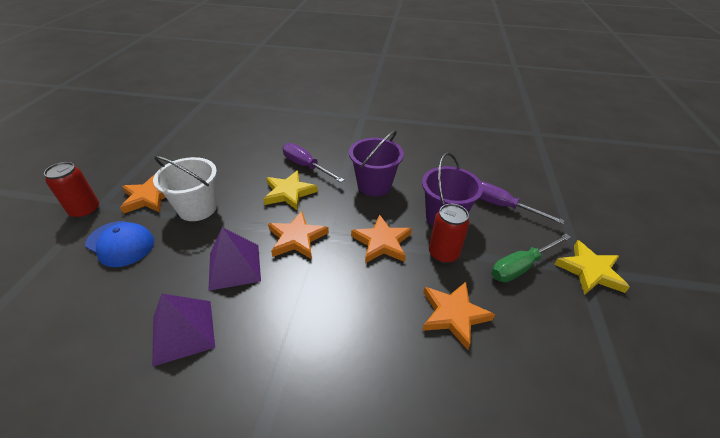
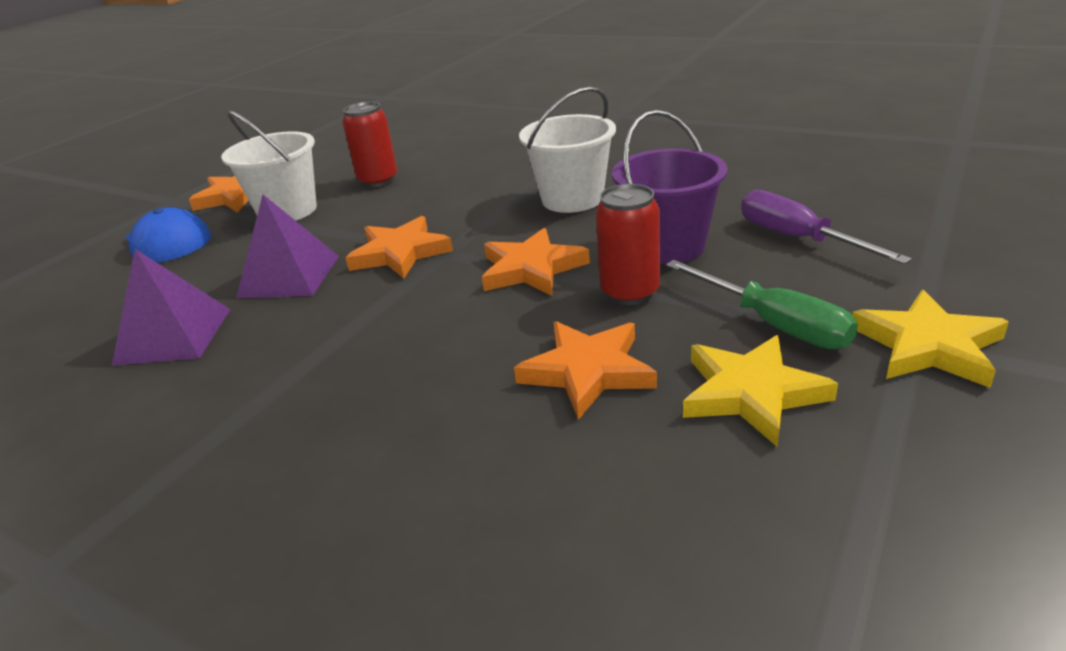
camera: 25 degrees right, 10 degrees down
red can [44,162,99,219] -> red can moved to [342,102,397,187]
yellow star [263,171,318,210] -> yellow star moved to [683,335,838,446]
purple screwdriver [283,143,344,182] -> none
purple bucket [349,130,404,196] -> white bucket [519,87,616,213]
green screwdriver [491,234,571,282] -> green screwdriver turned 120 degrees counterclockwise [666,260,858,349]

